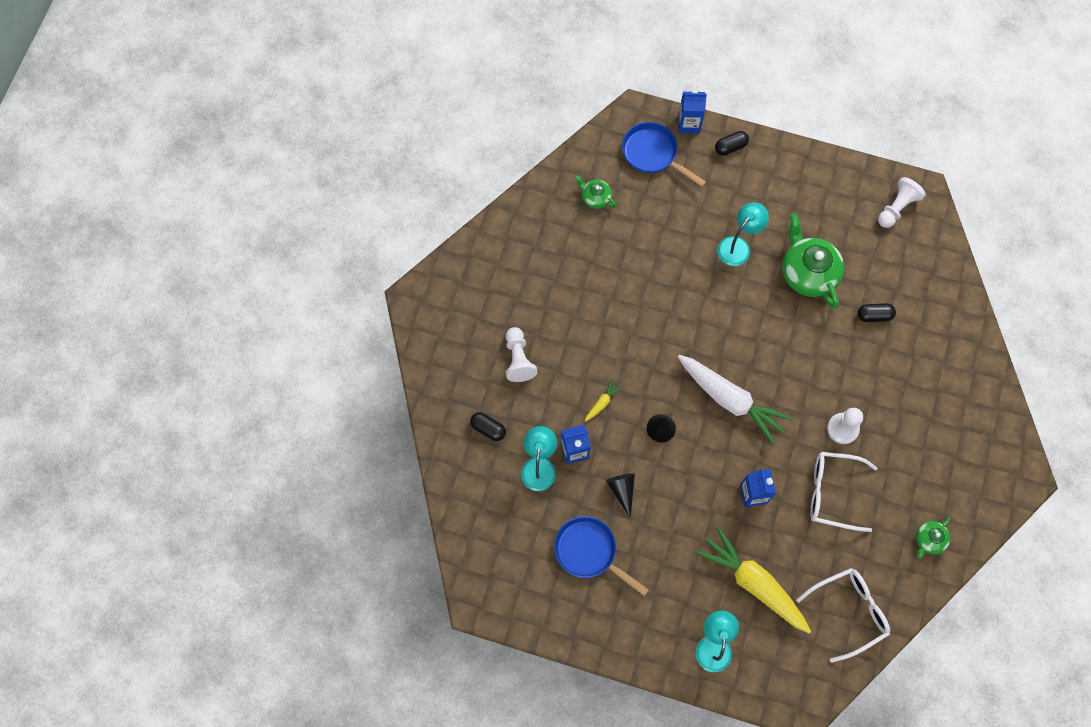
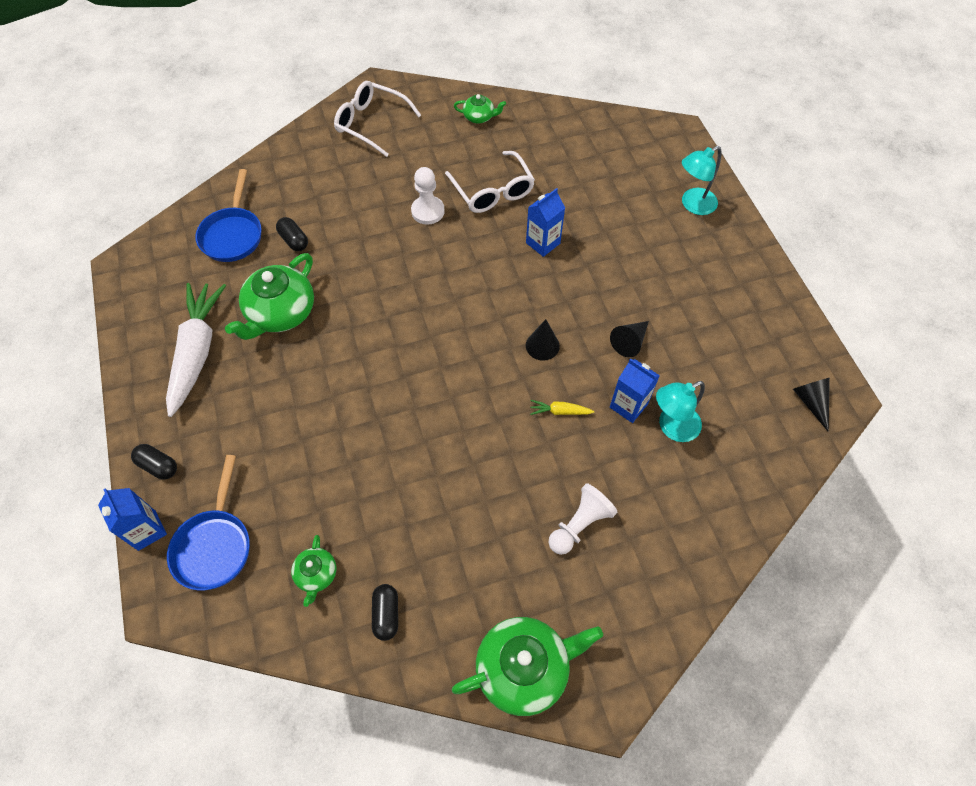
camera: 125 degrees left, 10 degrees down
black capsule [470,412,506,441] -> black capsule moved to [372,584,398,641]
blue pan [554,516,649,596] -> blue pan moved to [195,169,262,262]
white carrot [678,355,793,445] -> white carrot moved to [166,283,226,417]
yellow carrot [695,526,811,633] -> none
turquoise lamp [717,202,769,266] -> none
white glasses [796,568,890,663] -> white glasses moved to [334,81,421,157]
white pawn [878,177,926,228] -> none
none -> green teapot [452,617,603,716]
none -> black cone [793,378,830,432]

